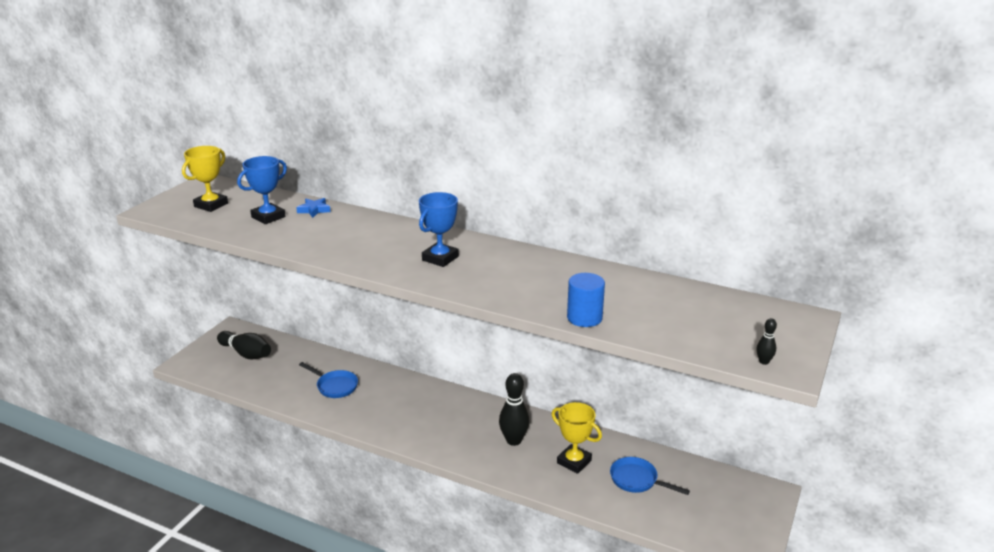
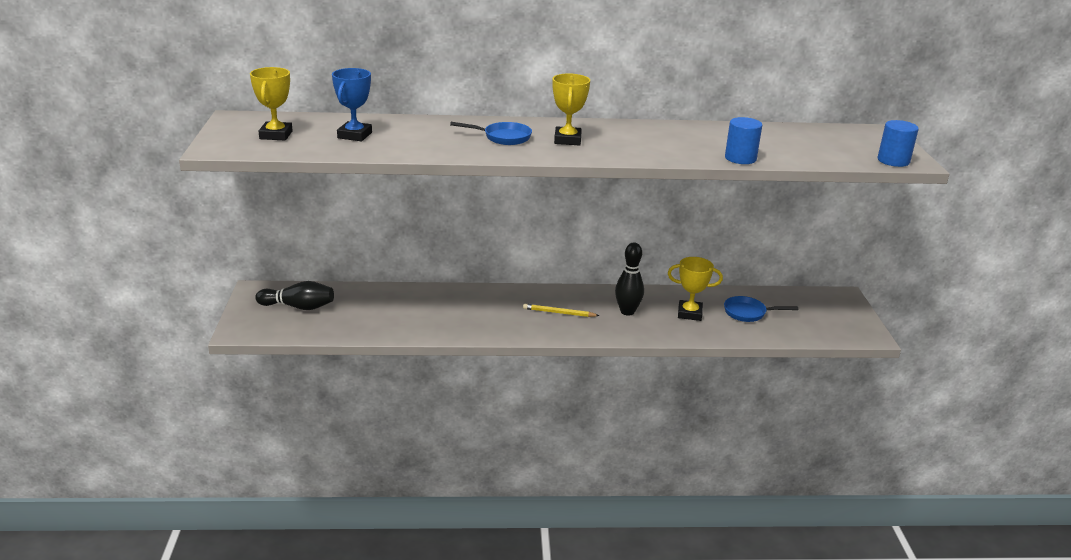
camera: 30 degrees left, 0 degrees up
blue star [296,198,331,218] -> none
blue pan [299,362,358,398] -> blue pan moved to [450,122,532,145]
blue trophy [419,192,459,267] -> yellow trophy [552,74,590,145]
black bowling pin [757,318,777,365] -> blue cylinder [878,120,919,167]
none -> yellow pencil [523,304,599,317]

